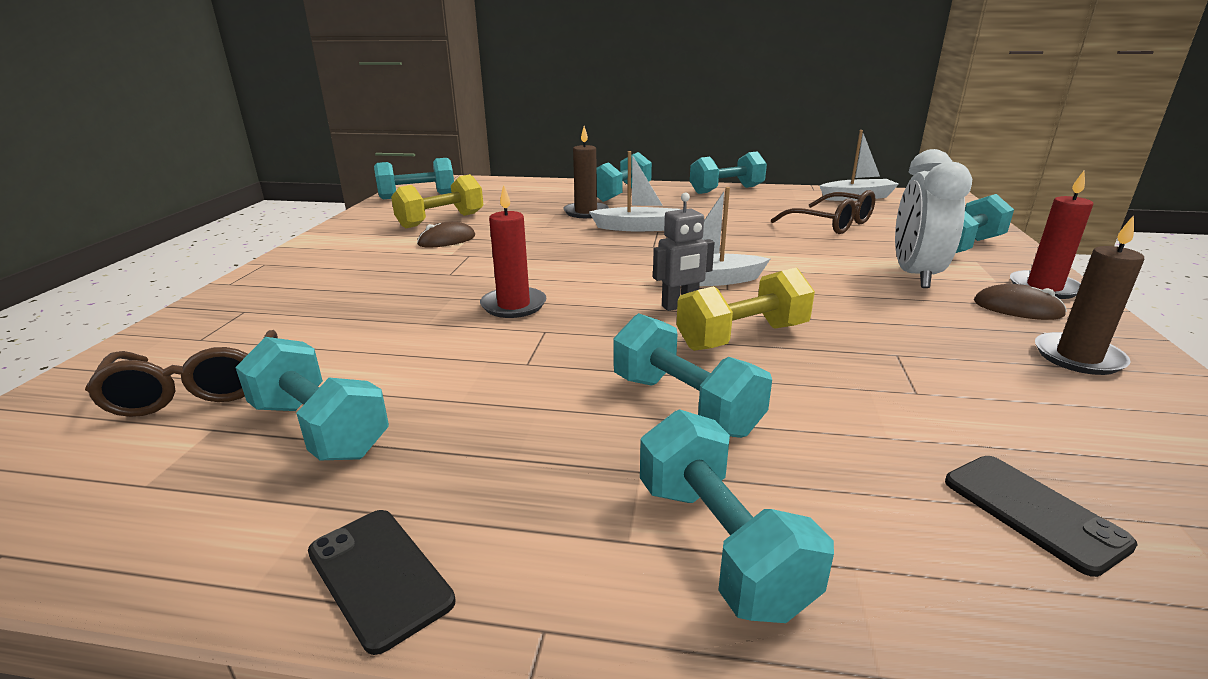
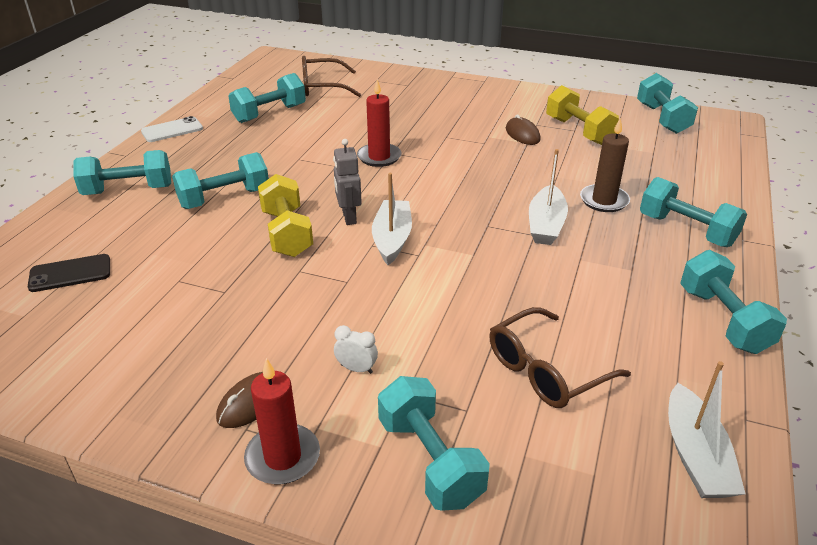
camera: 100 degrees right, 10 degrees up
black phone [308,510,456,655] -> white phone [141,116,203,142]
white clock [895,149,972,288] -> white clock [334,325,378,374], size x0.40
brown candle [1035,215,1144,375] -> none

